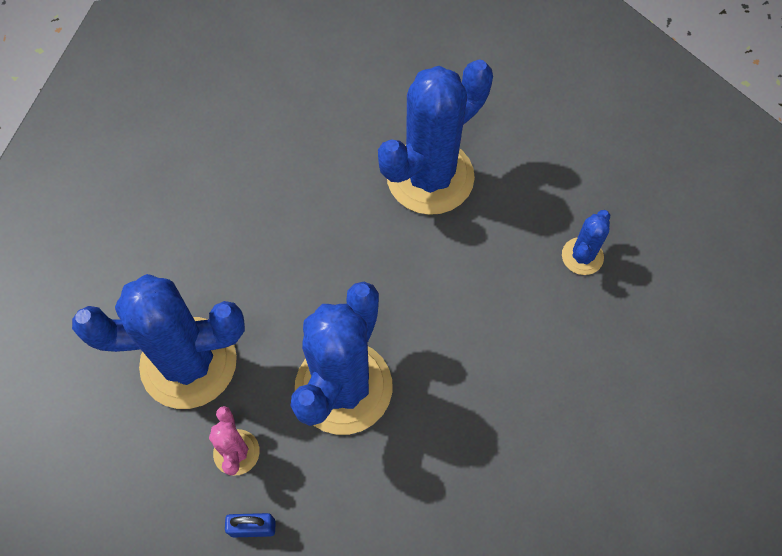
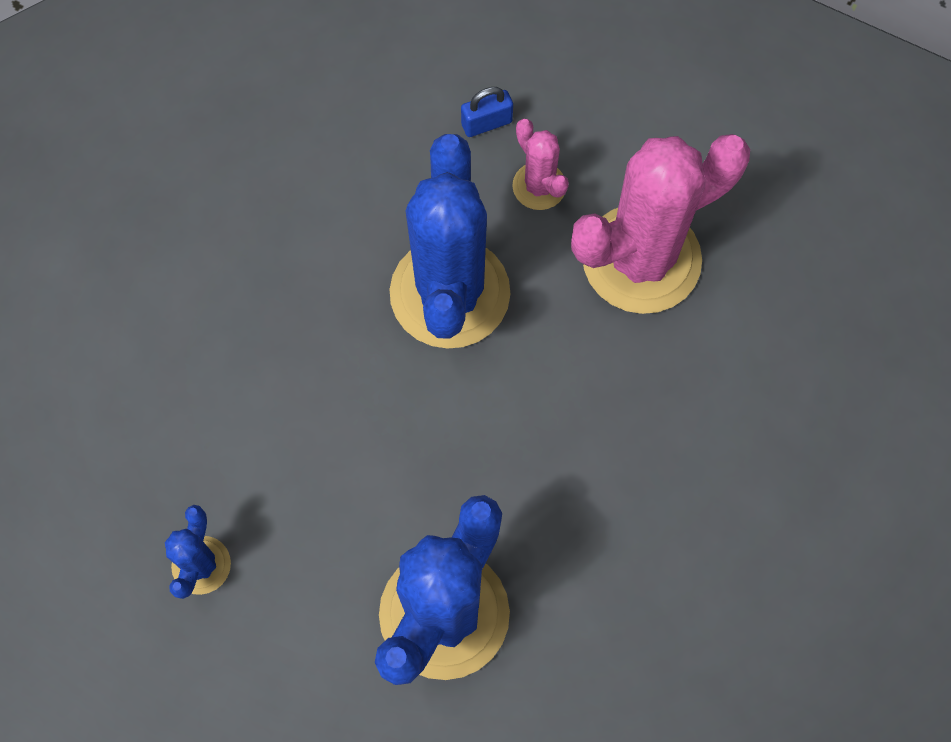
camera: 160 degrees right, 5 degrees up
blue cactus [72,274,245,409] -> pink cactus [571,134,750,314]

